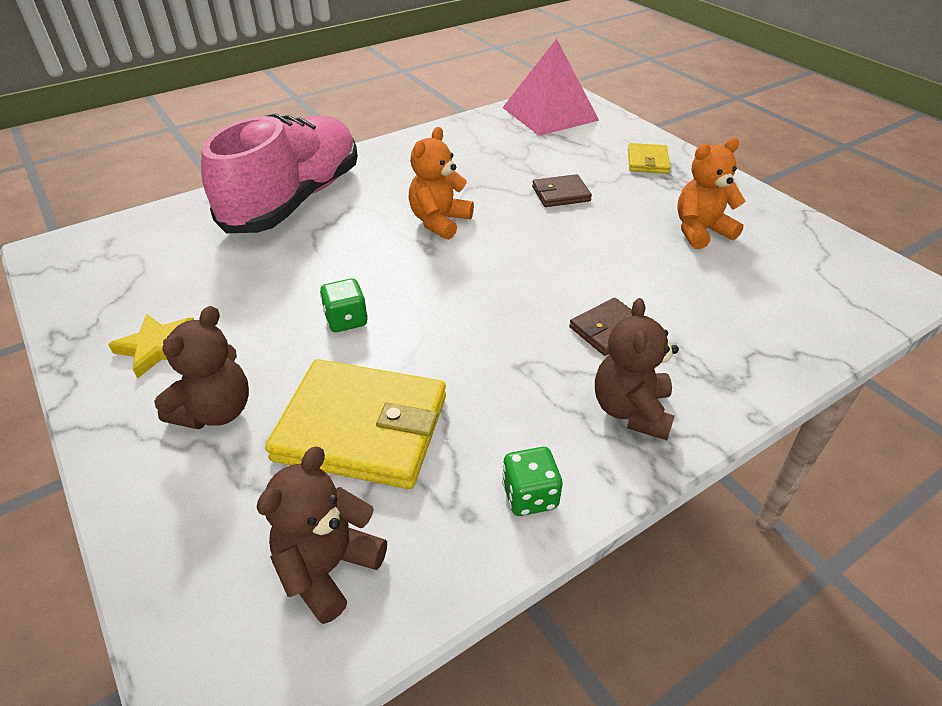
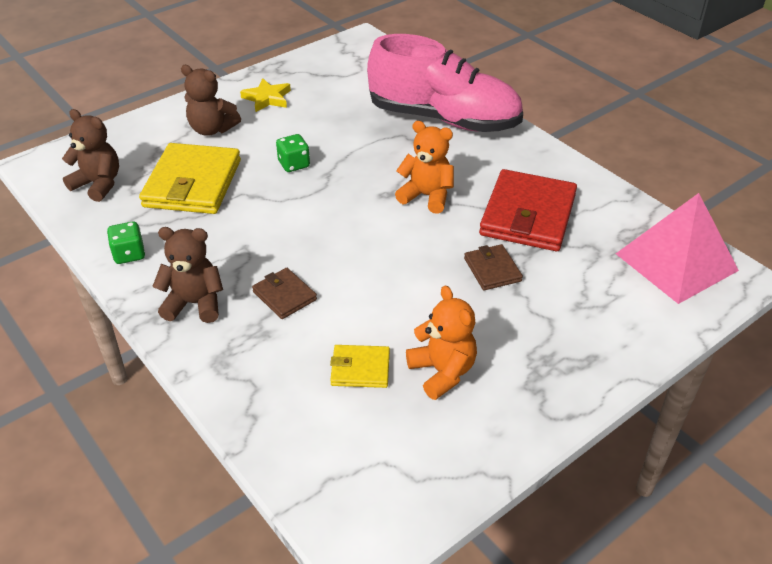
camera: 85 degrees right, 0 degrees up
yellow wallet [628,143,670,174] -> yellow wallet moved to [330,345,390,388]
none -> red wallet [479,169,577,251]

